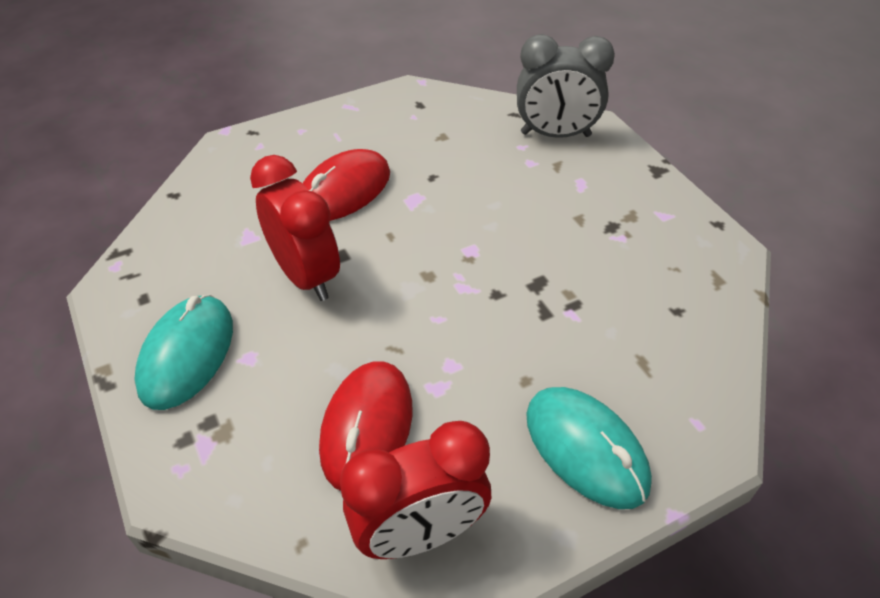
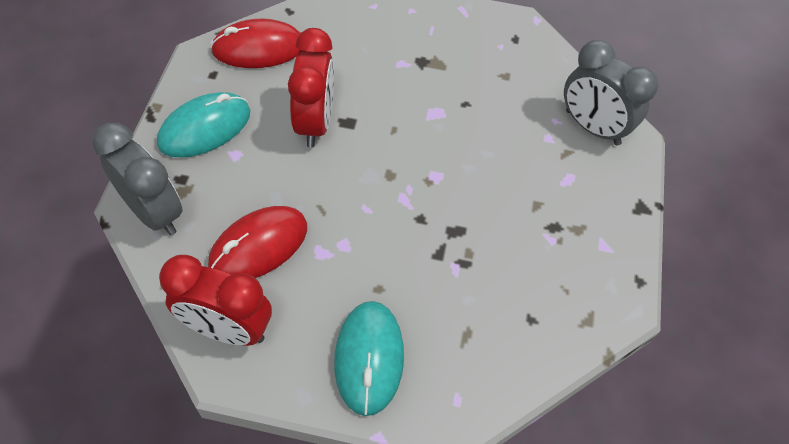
camera: 35 degrees right, 10 degrees up
red mouse [302,149,390,221] -> red mouse moved to [210,19,300,68]
none -> grey clock [92,123,183,235]

